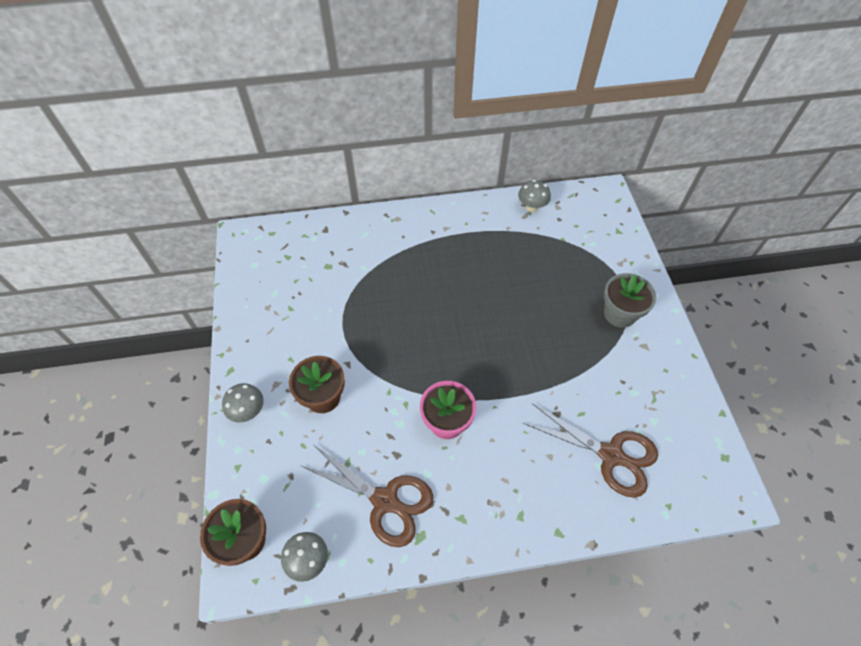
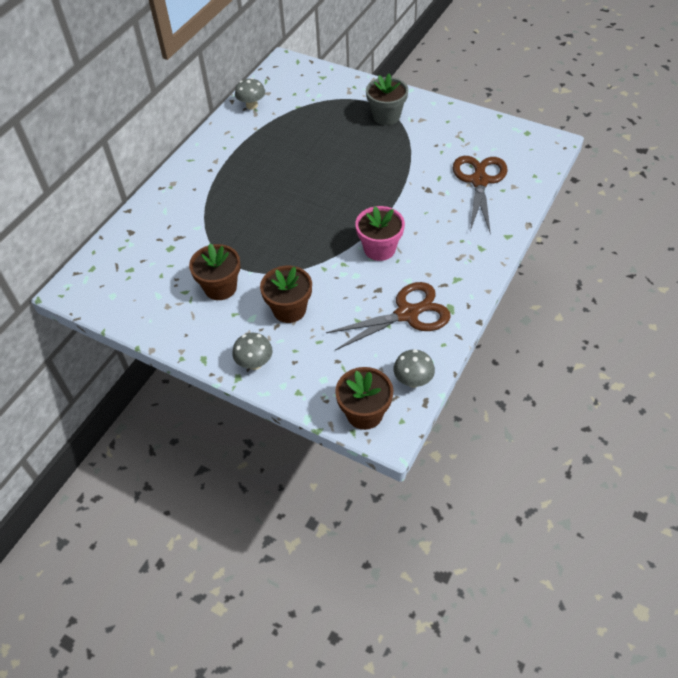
camera: 50 degrees left, 5 degrees down
brown scissors [523,403,658,498] -> brown scissors turned 60 degrees counterclockwise [453,156,508,234]
none -> brown flower pot [189,243,241,300]

